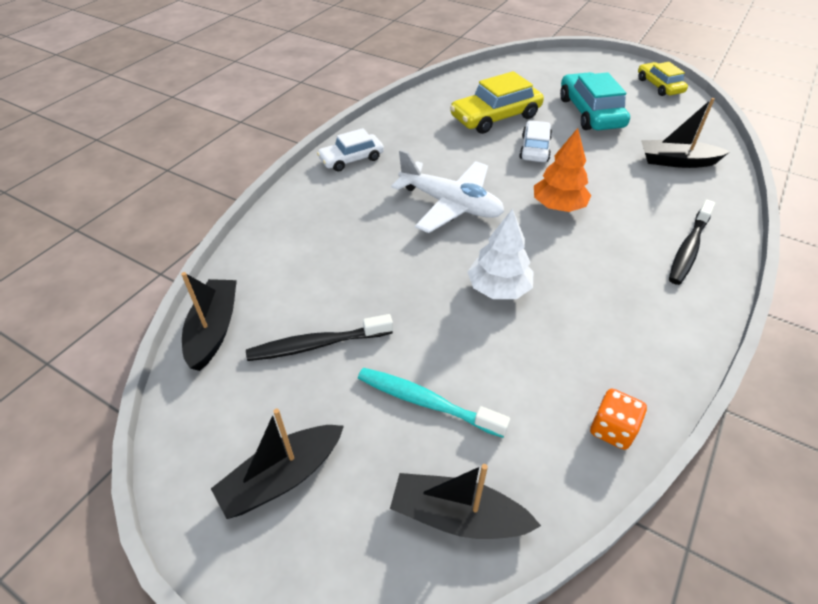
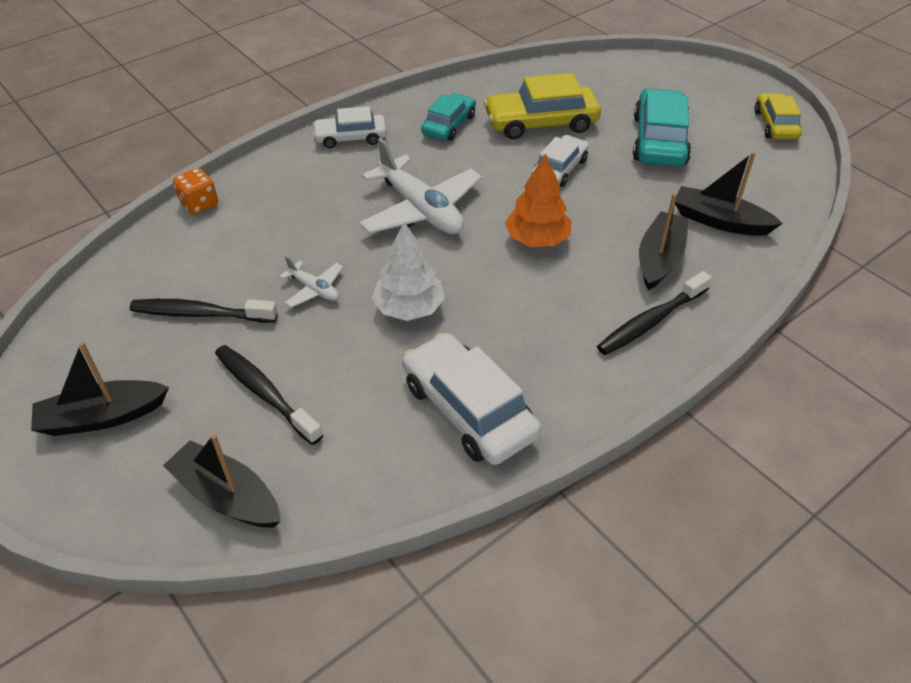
camera: 20 degrees right, 0 degrees up
black boat [181,272,237,371] -> black boat moved to [639,193,689,290]
turquoise toothbrush [358,368,510,438] -> black toothbrush [215,345,323,445]
orange dice [590,389,647,450] -> orange dice moved to [173,168,218,215]
none -> white plane [279,256,343,308]
none -> white car [403,333,541,465]
none -> turquoise car [421,93,476,141]

